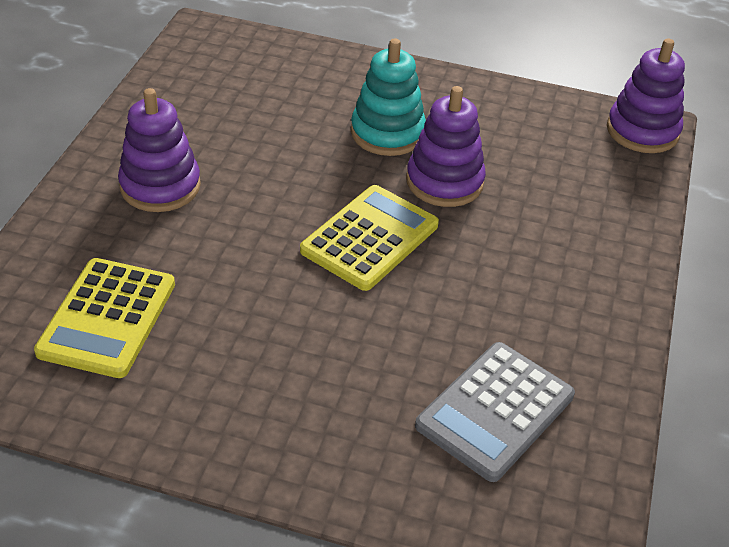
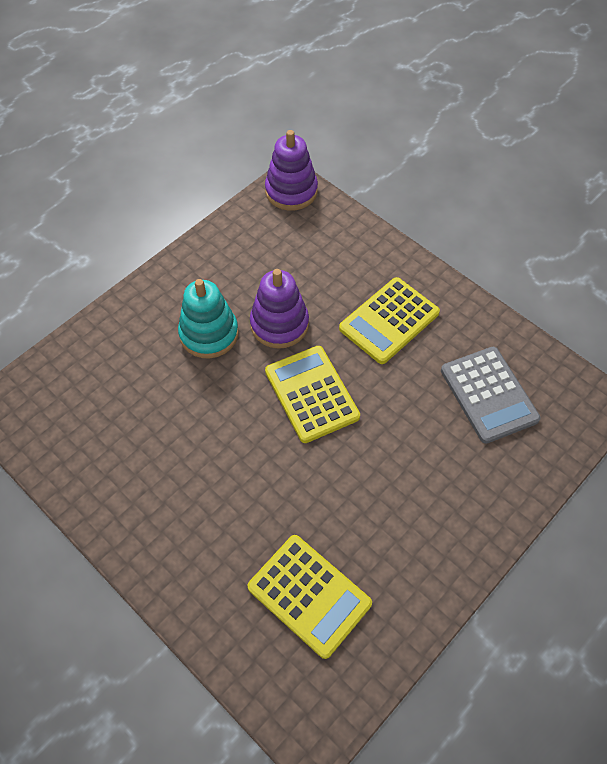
camera: 60 degrees left, 15 degrees up
purple stacking toy [118,88,201,212] -> none
none -> yellow calculator [339,277,440,364]

